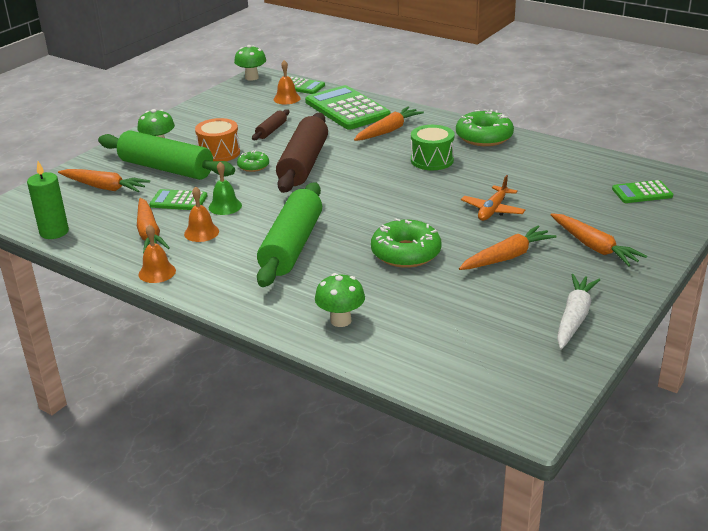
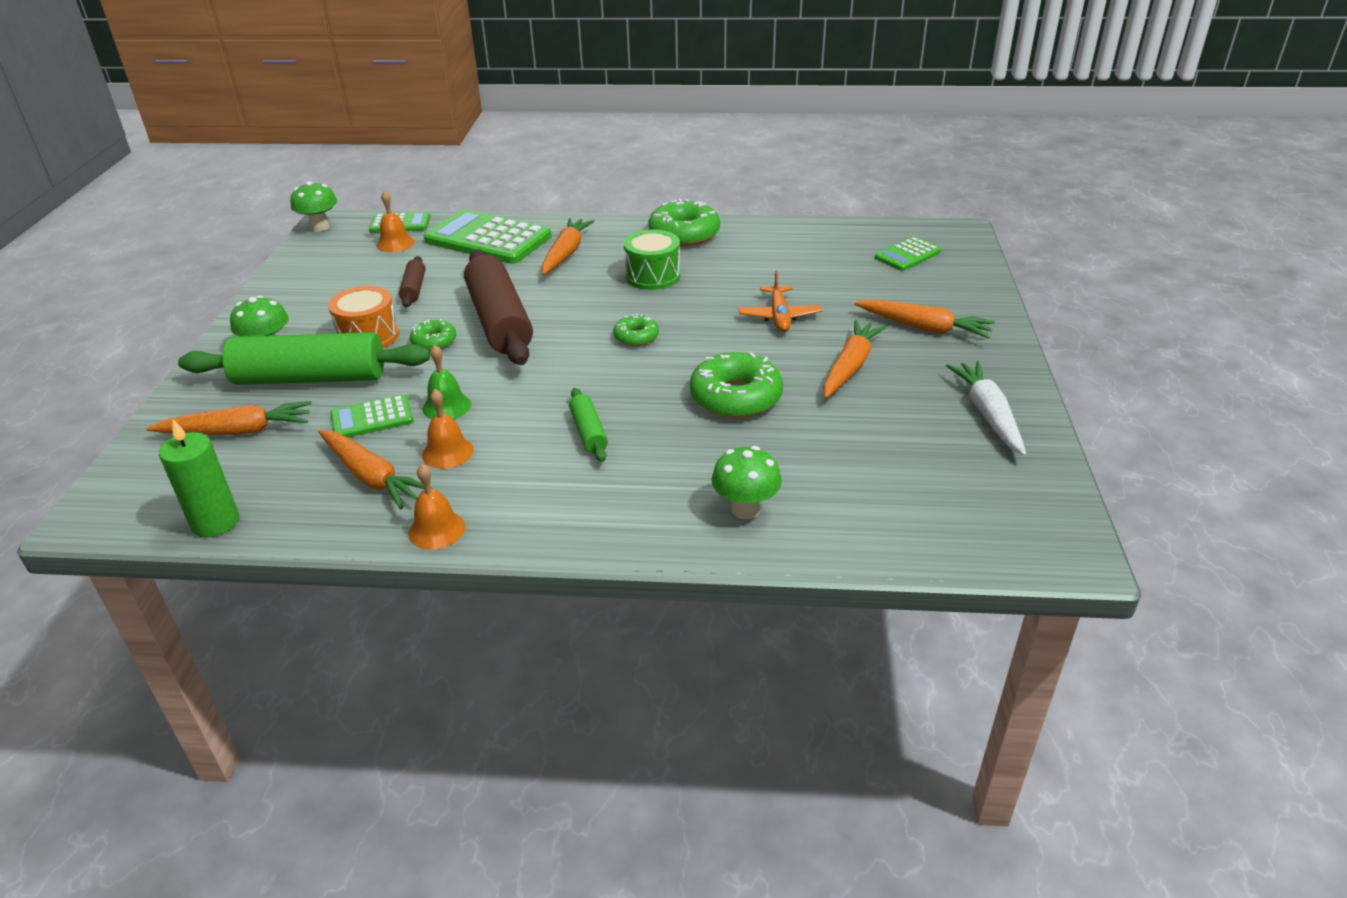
camera: 30 degrees left, 5 degrees up
green rolling pin [257,182,322,287] -> green rolling pin [569,388,608,462], size x0.46
none -> green donut [613,314,659,346]

